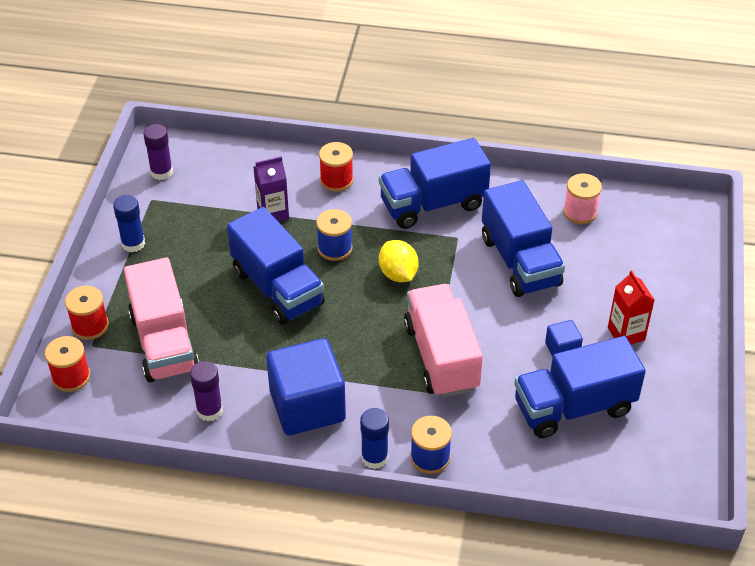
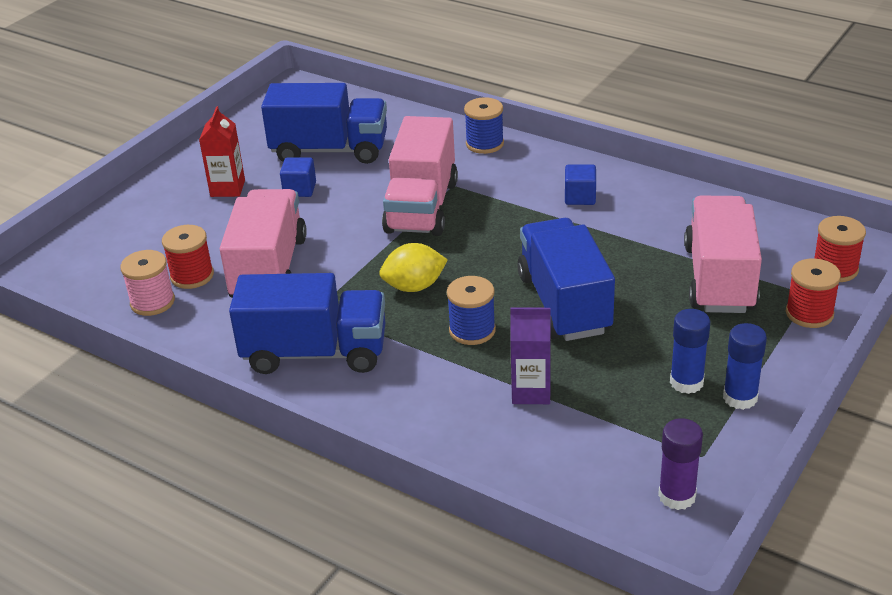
camera: 155 degrees left, 10 degrees down
purple glue stick [190,361,223,421] -> none
blue cube [266,338,346,435] -> blue cube [565,164,596,205], size x0.45
red spool [319,142,353,192] -> red spool moved to [162,225,214,289]
blue glue stick [360,408,389,469] -> blue glue stick moved to [670,309,710,394]
yellow lemon [379,240,419,282] -> yellow lemon turned 75 degrees clockwise [379,243,448,292]
blue truck [482,180,565,297] -> pink truck [220,189,307,298]

